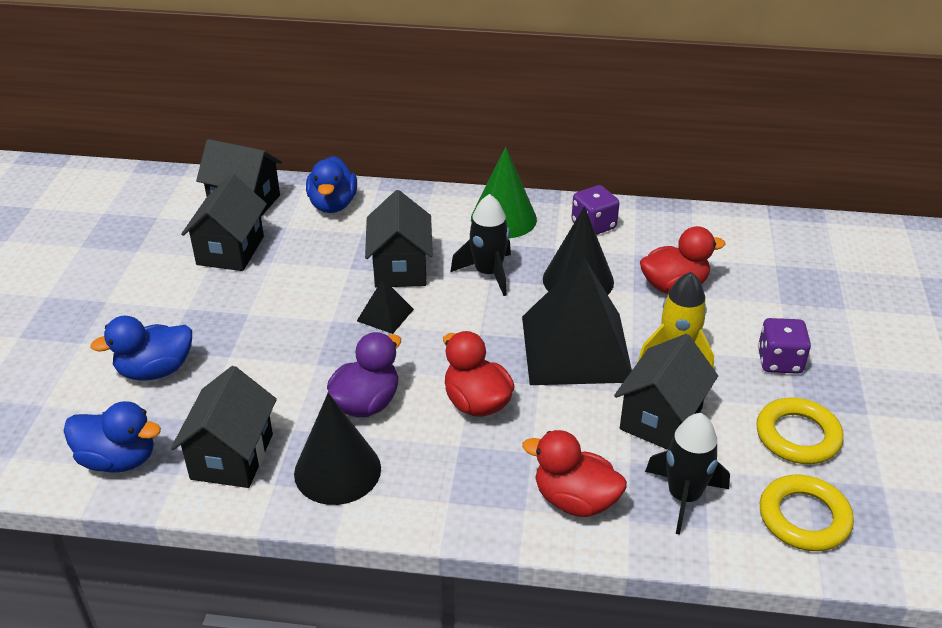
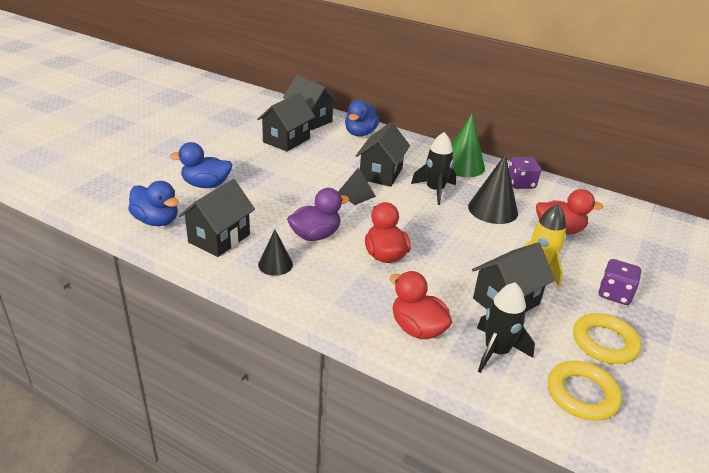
camera: 20 degrees right, 5 degrees down
black cone [294,393,381,505] -> black cone [258,230,293,276], size x0.59
black pyramid [522,257,632,385] -> none

